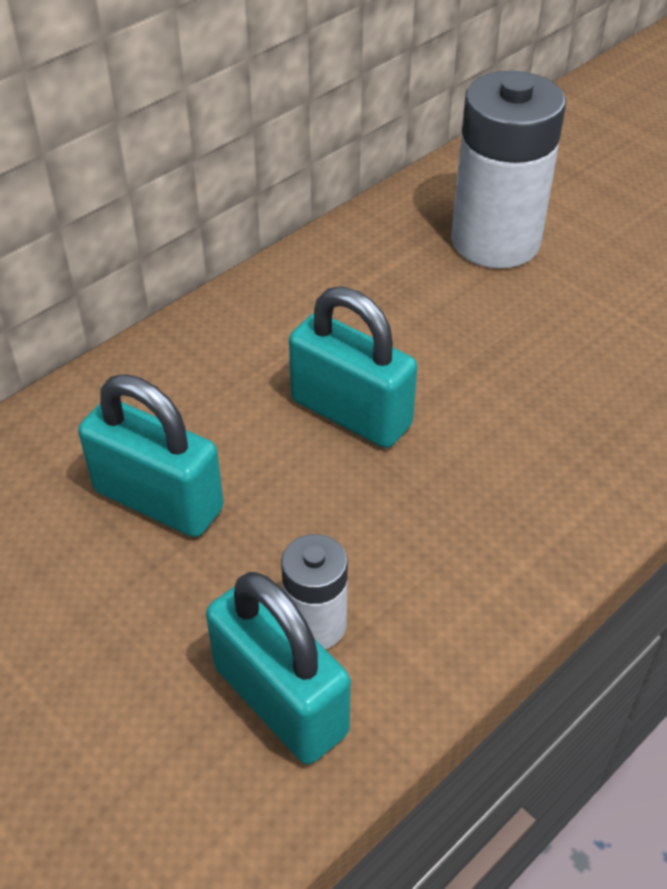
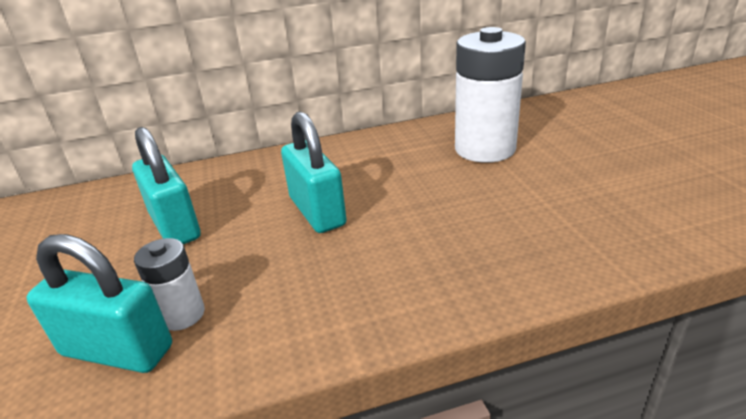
camera: 30 degrees right, 15 degrees down
turquoise padlock [206,572,351,764] -> turquoise padlock turned 60 degrees counterclockwise [26,234,172,373]

